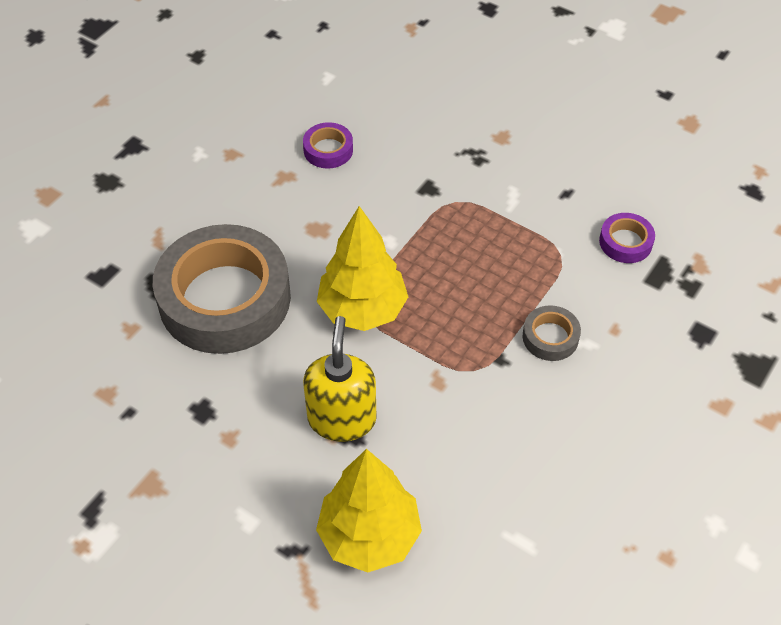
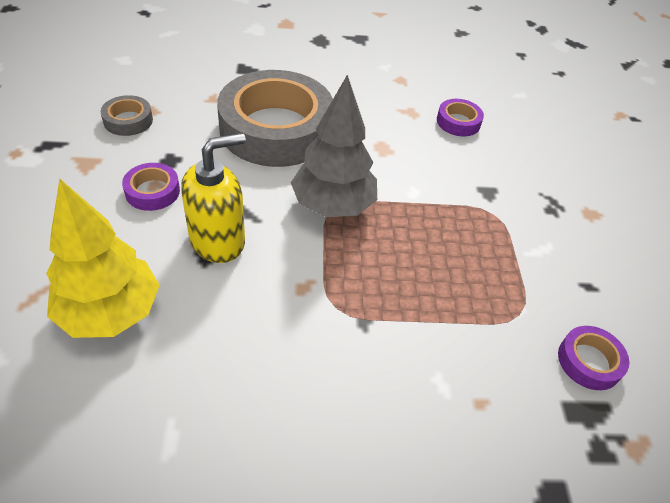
camera: 50 degrees right, 5 degrees down
yellow tree [317,206,408,331] -> grey tree [291,75,377,217]
grey tape [523,305,581,361] -> grey tape moved to [101,95,153,136]
none -> purple tape [122,163,180,211]

